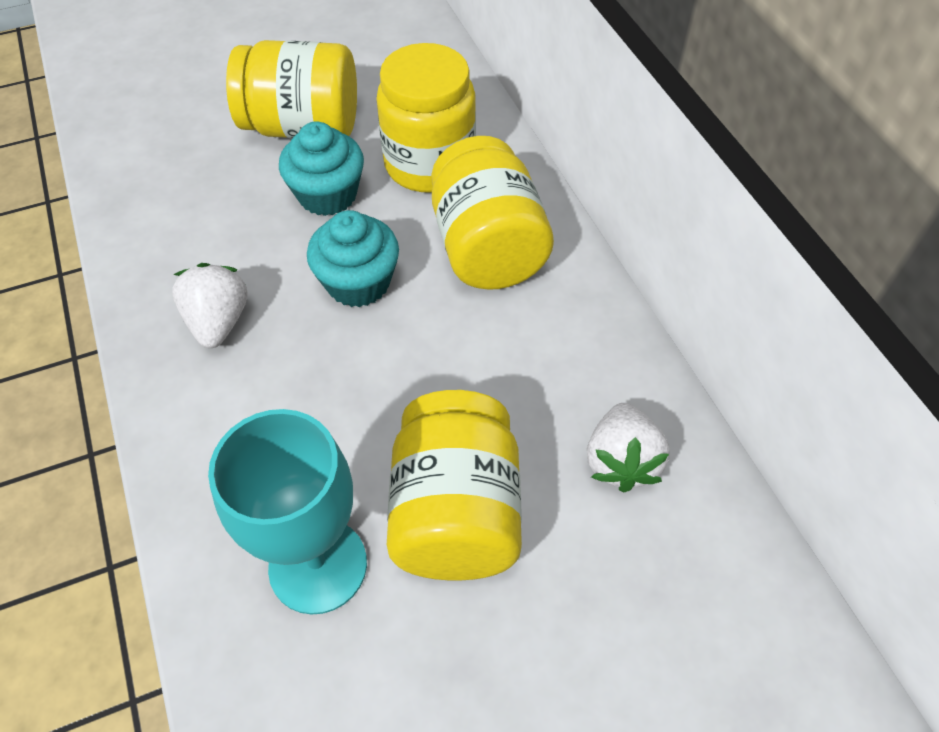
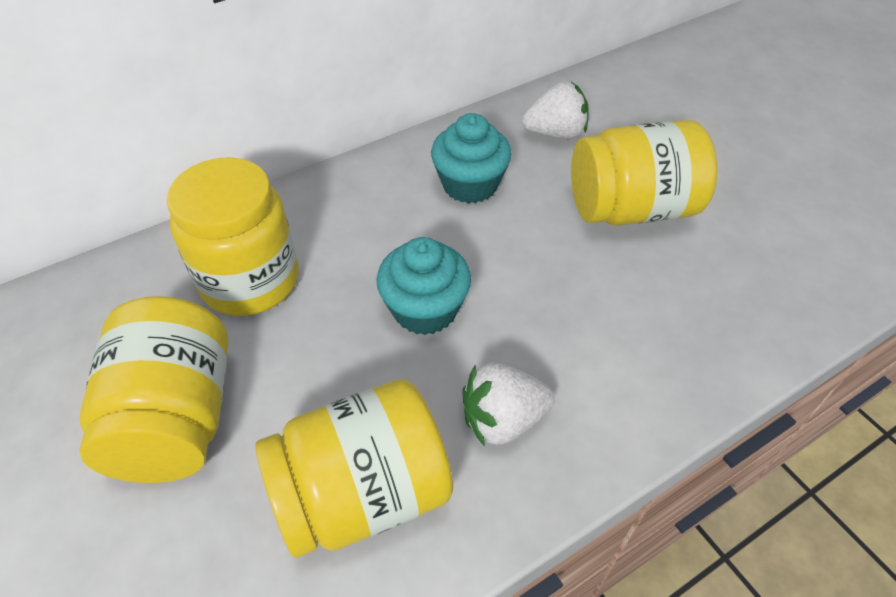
camera: 100 degrees left, 5 degrees down
turquoise goblet [208,409,367,615] -> none
turquoise cupcake [279,121,364,216] -> turquoise cupcake moved to [431,113,511,203]
yellow jar [431,136,554,290] -> yellow jar moved to [255,379,453,558]

